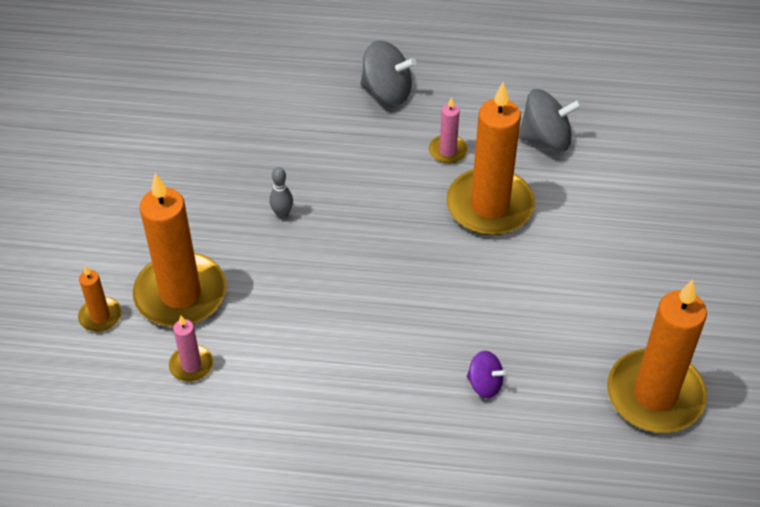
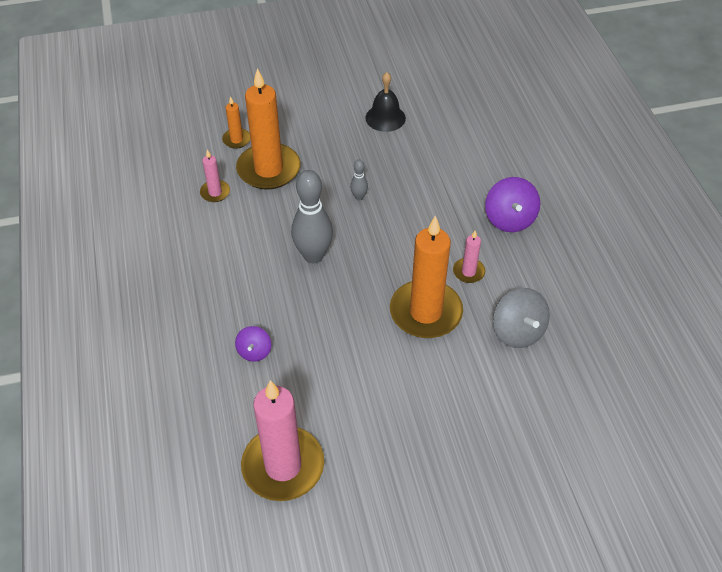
camera: 70 degrees right, 0 degrees up
grey spinning top [360,41,416,105] -> purple spinning top [485,177,540,232]
orange candle [607,280,707,433] -> pink candle [241,380,324,501]
none -> grey bowling pin [291,170,333,263]
none -> black bell [365,72,406,132]

